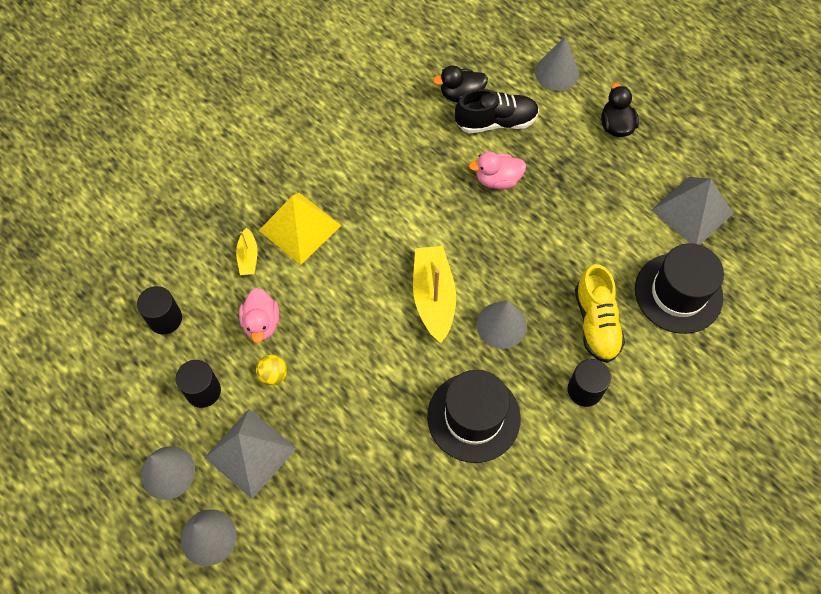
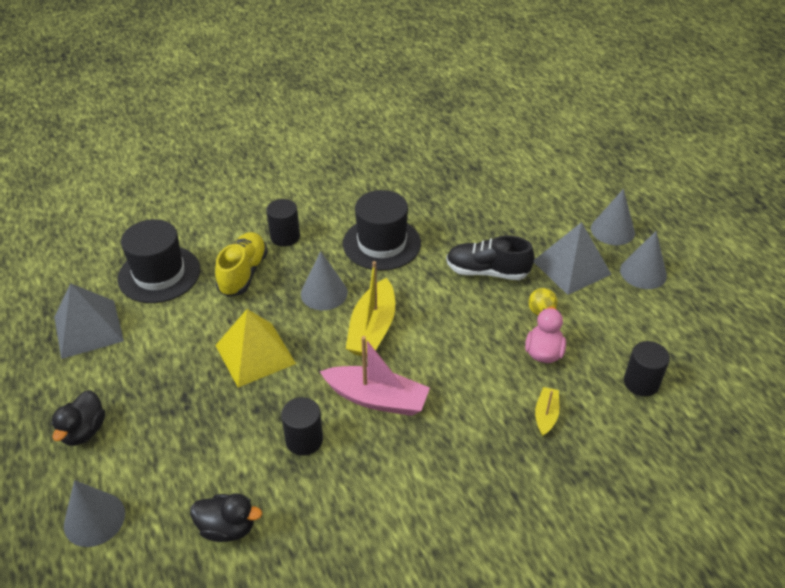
camera: 160 degrees left, 20 degrees down
black cylinder [176,360,221,408] -> black cylinder moved to [281,397,323,456]
yellow pyramid [259,192,341,265] -> yellow pyramid moved to [215,309,296,387]
black shoe [455,89,539,133] -> black shoe moved to [446,235,535,280]
pink duck [469,151,526,190] -> none
none -> pink boat [319,336,430,416]

